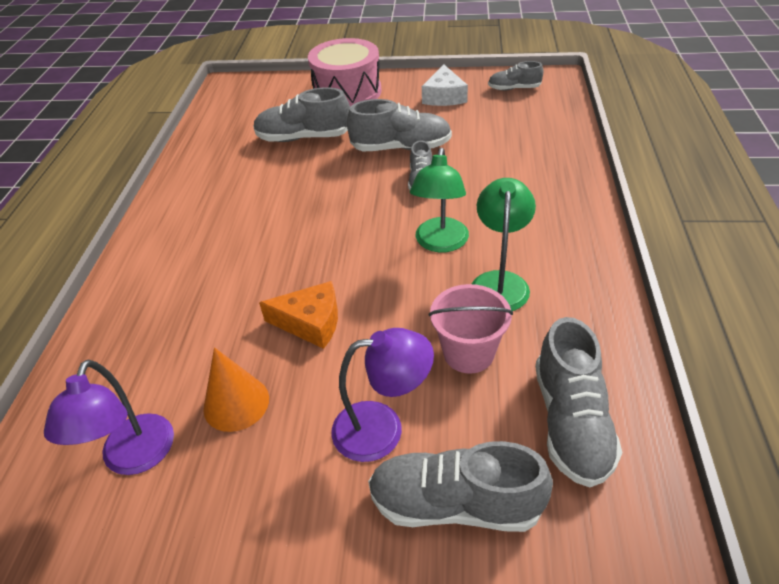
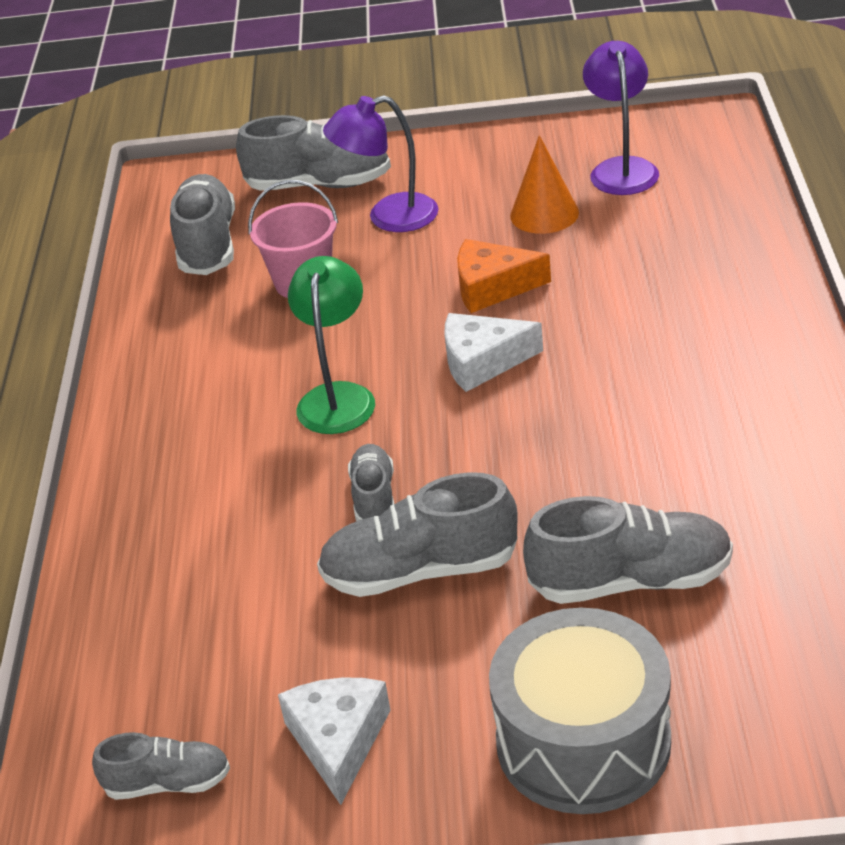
camera: 175 degrees right, 5 degrees down
pink drum [308,38,382,107] -> grey drum [489,608,671,814]
green lamp [472,178,536,311] -> none
none -> white cheese [444,313,543,392]

